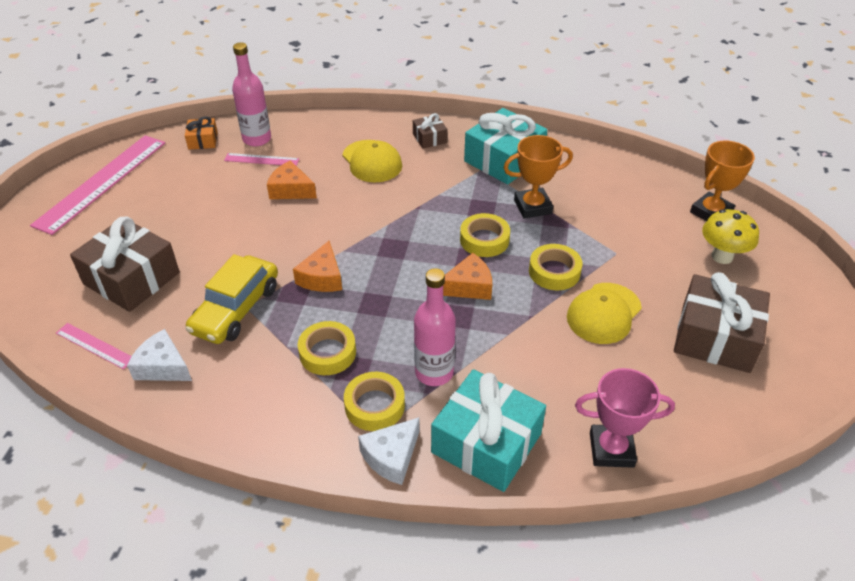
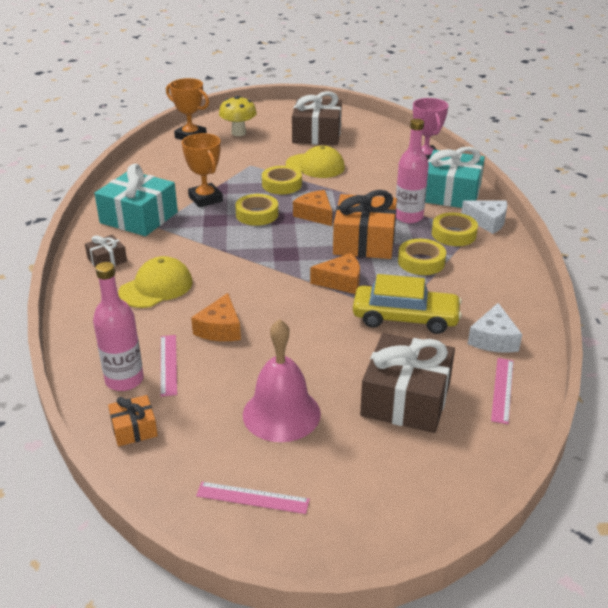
camera: 105 degrees left, 10 degrees down
pink ruler [30,135,165,235] -> pink ruler [196,482,310,514], size x0.47
none -> pink bell [243,319,321,442]
none -> orange gift [333,190,397,259]

